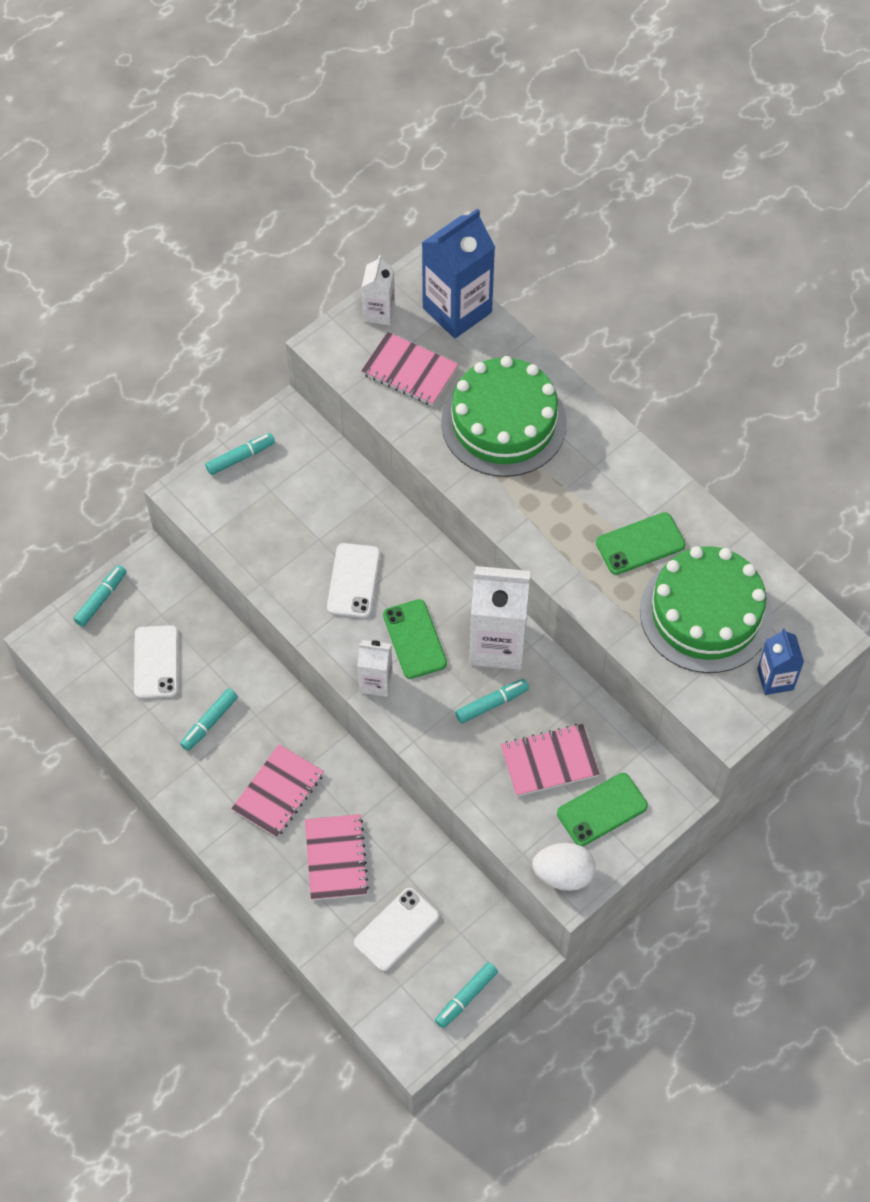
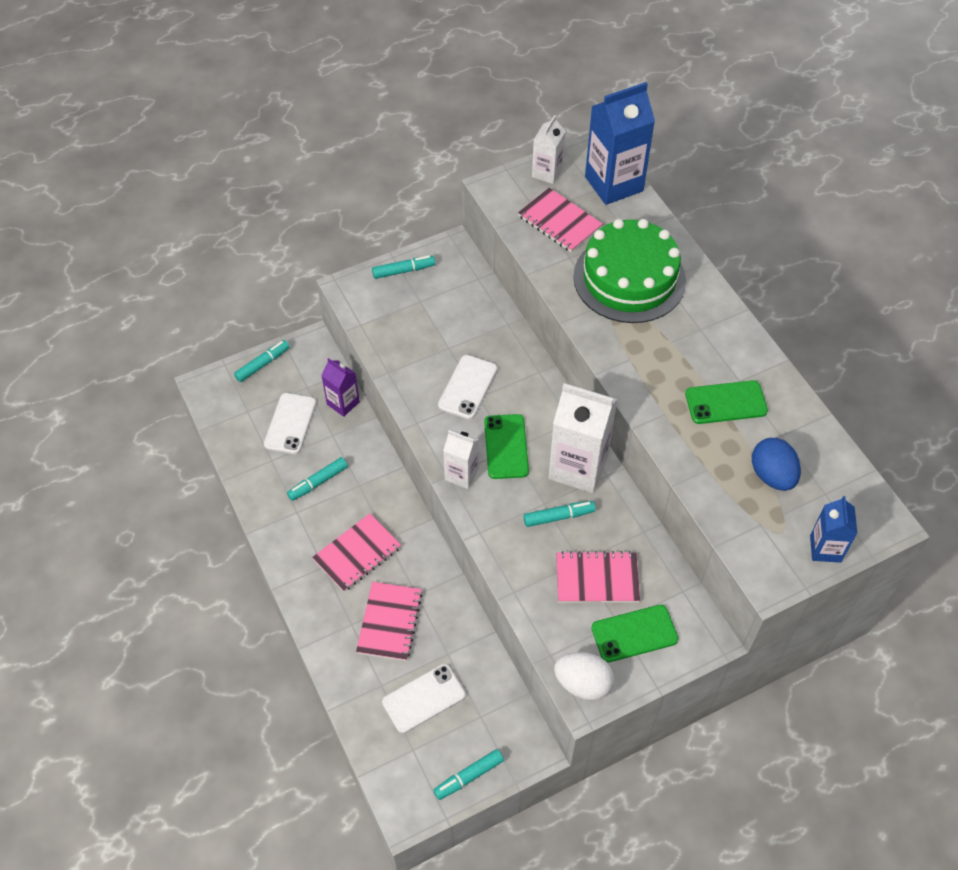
camera: 15 degrees right, 5 degrees down
green cake [640,546,772,673] -> blue egg [752,438,801,491]
none -> purple carton [321,358,360,417]

